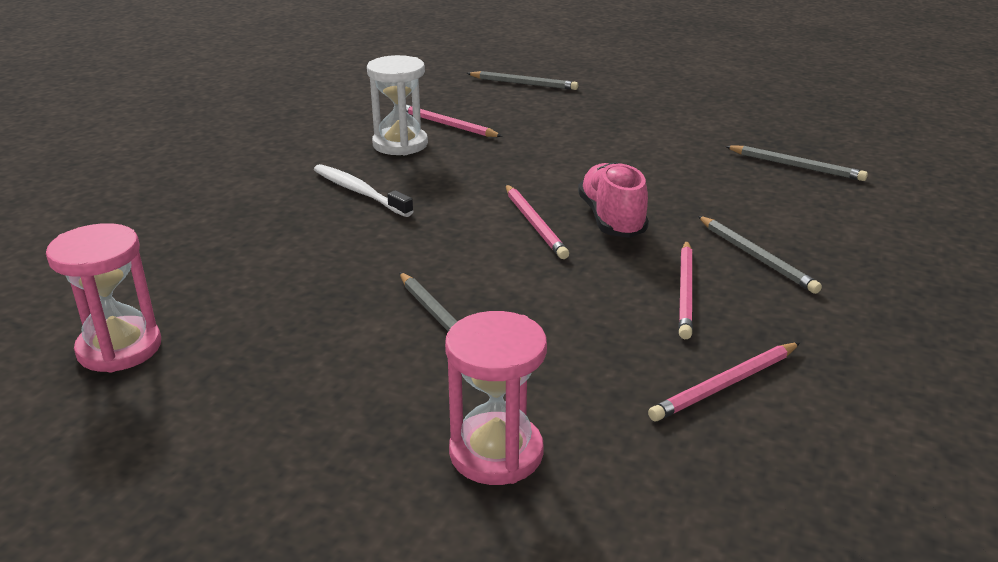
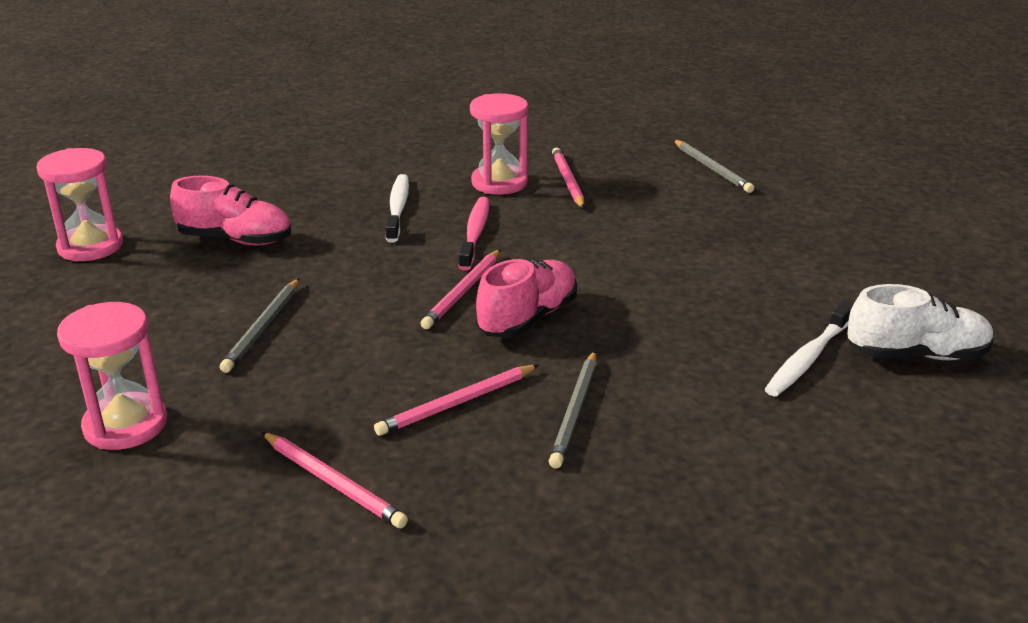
camera: 45 degrees right, 0 degrees up
white hourglass [367,55,428,155] -> pink hourglass [470,93,528,195]
pink pencil [648,343,800,421] -> pink pencil turned 150 degrees counterclockwise [262,432,408,528]
grey pencil [725,146,868,181] -> white toothbrush [765,301,853,396]
none -> pink shoe [170,176,291,246]
none -> pink toothbrush [458,197,489,271]
none -> white shoe [847,284,994,360]

